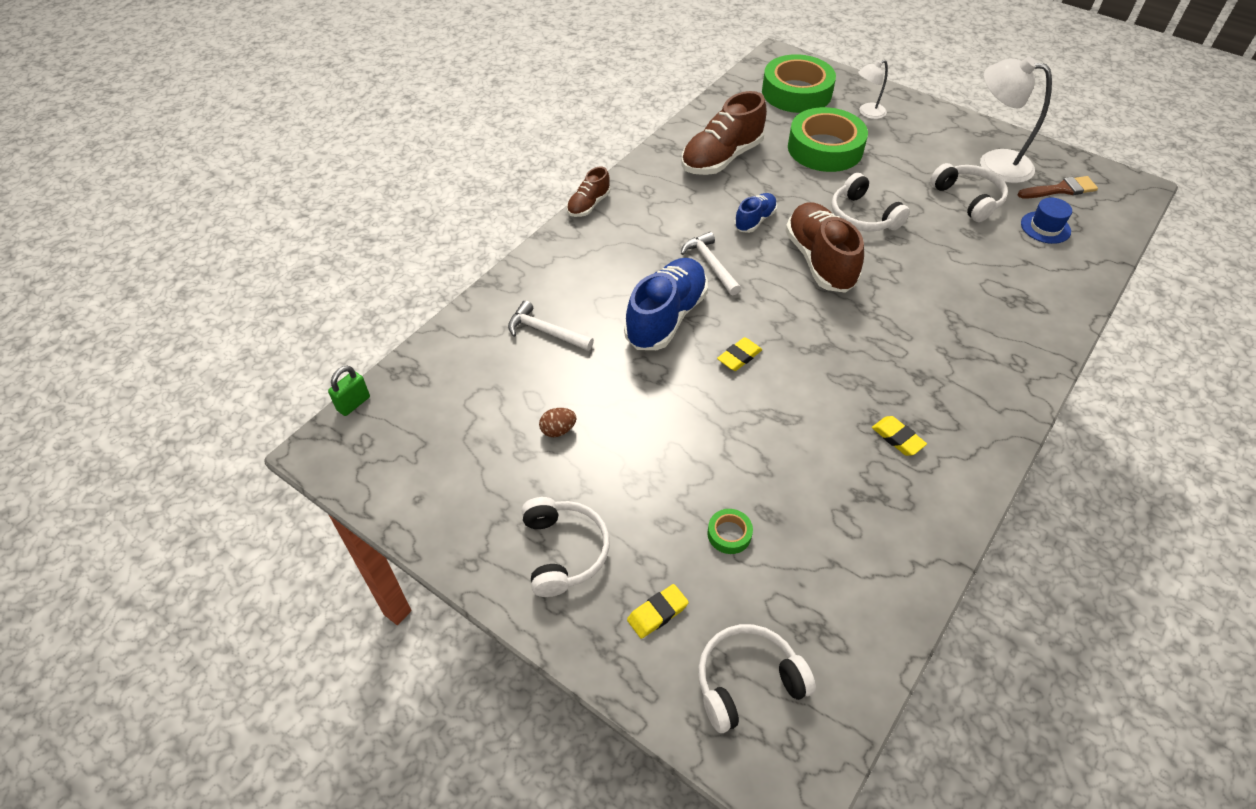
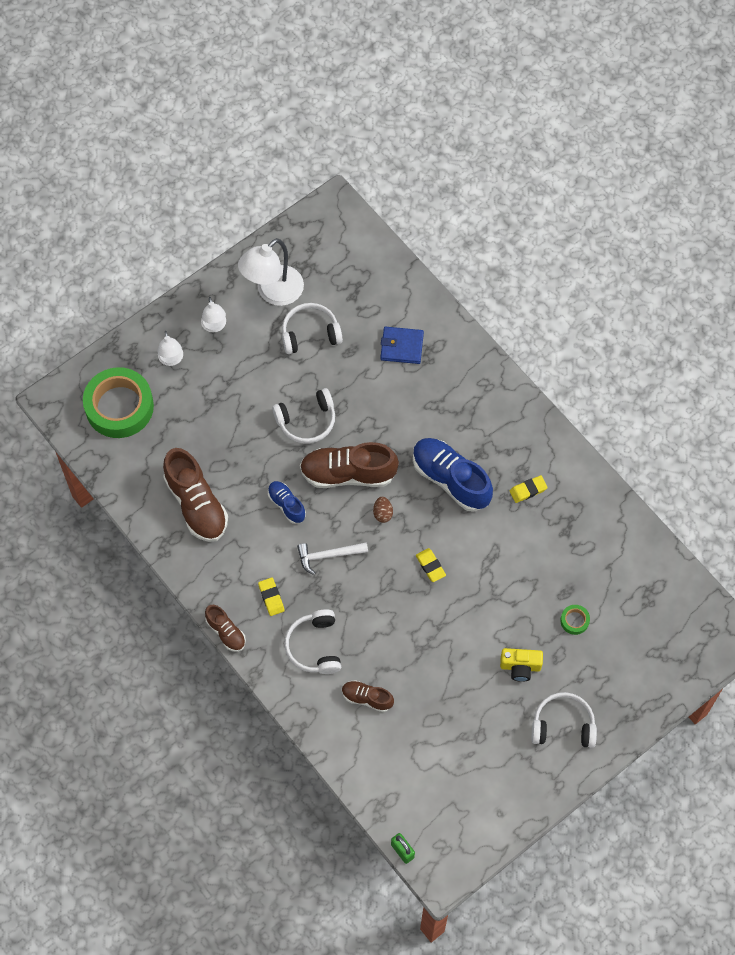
camera: 75 degrees left, 15 degrees up
white hammer [508,300,594,351] -> brown shoe [342,680,394,712]
brown egg [539,408,577,437] -> brown egg moved to [373,497,393,523]
blue shoe [624,258,708,350] -> blue shoe moved to [413,438,493,512]
yellow eraser [627,584,689,639] -> yellow eraser moved to [258,577,285,616]
white headphones [698,624,816,733] -> white headphones moved to [285,609,341,674]
green tape [788,107,868,172] -> none
brown brush [1018,176,1098,199] -> none
blue hat [1021,198,1072,244] -> none
none -> white lamp [201,297,226,332]
none -> blue wallet [380,327,424,364]
none -> yellow camera [500,648,543,682]

